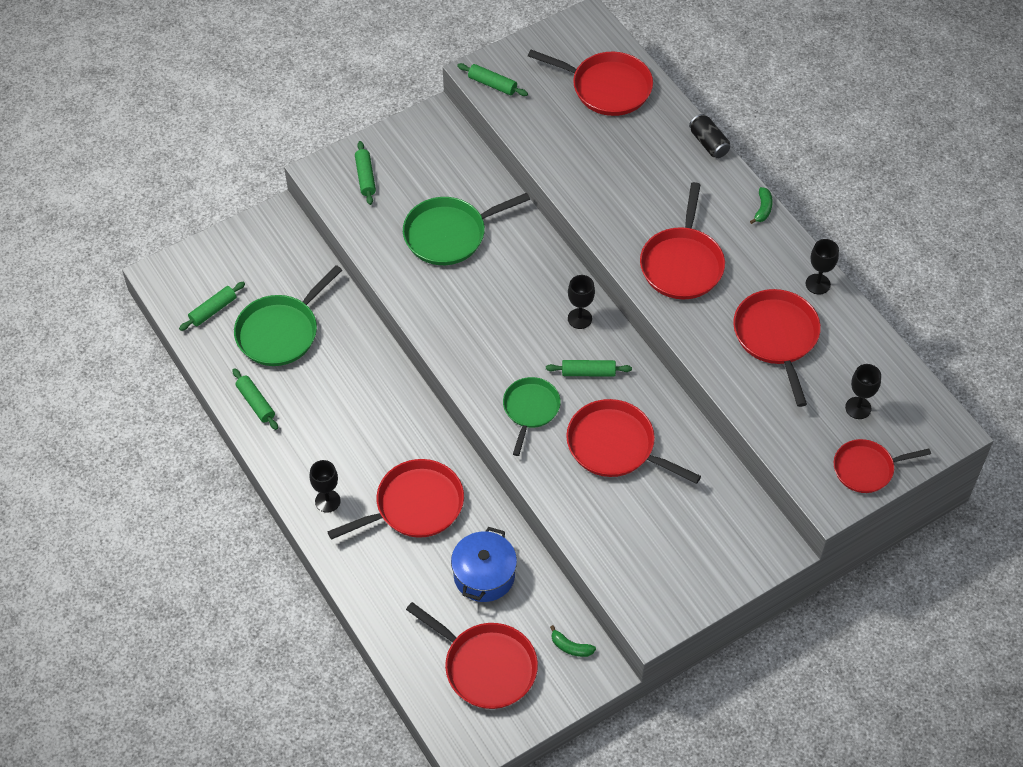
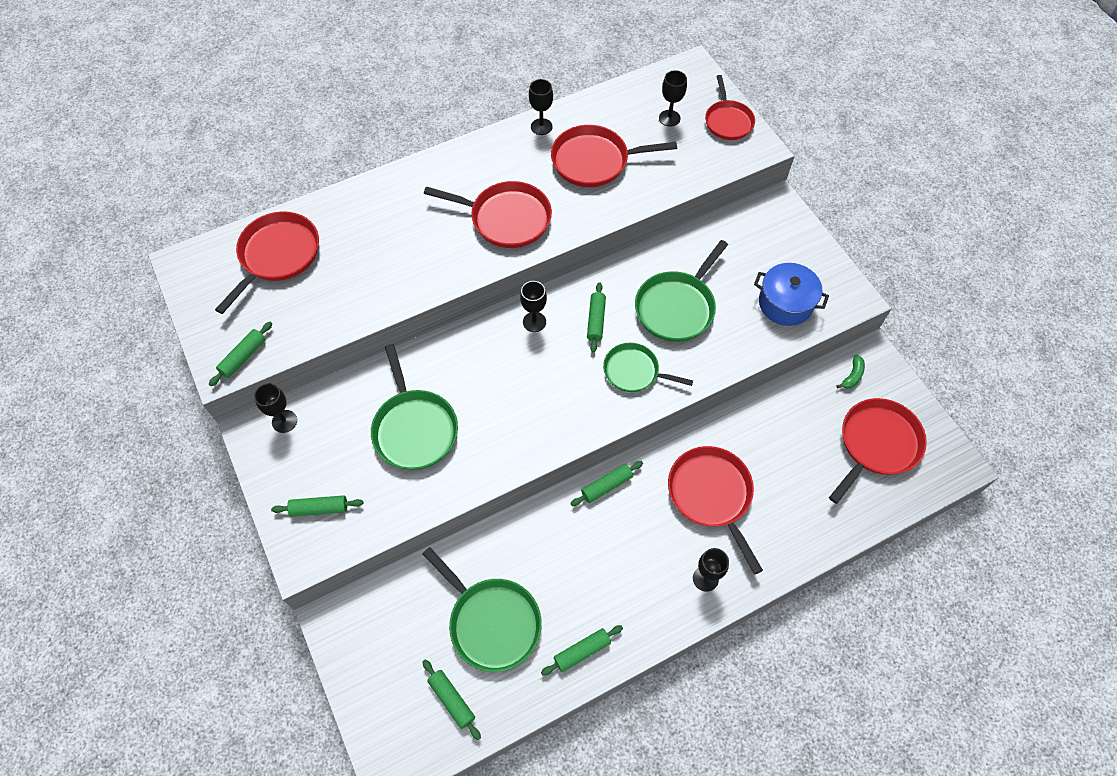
camera: 85 degrees left, 5 degrees up
blue pot [451,527,517,602] -> blue pot moved to [754,263,829,326]
red pan [566,399,701,484] -> green pan [635,240,728,342]
black can [689,114,730,158] -> none
green banana [750,187,773,224] -> none
none -> black goblet [254,383,297,433]
none -> green rolling pin [570,461,643,506]

